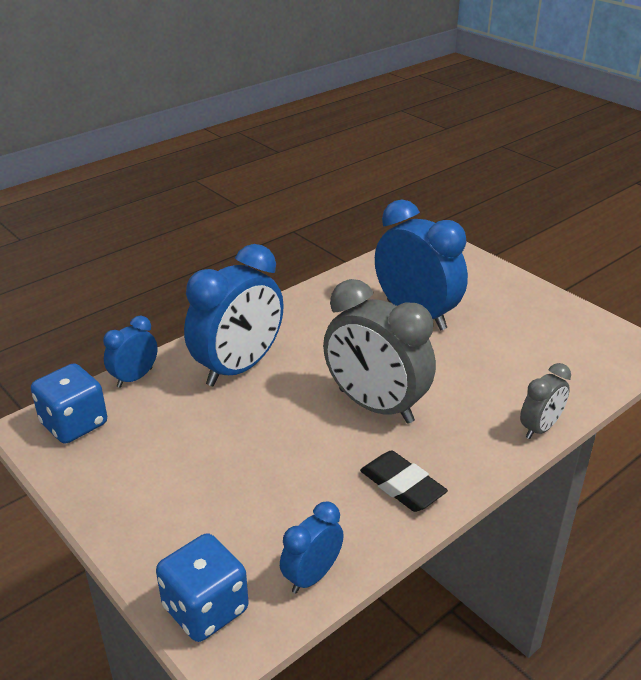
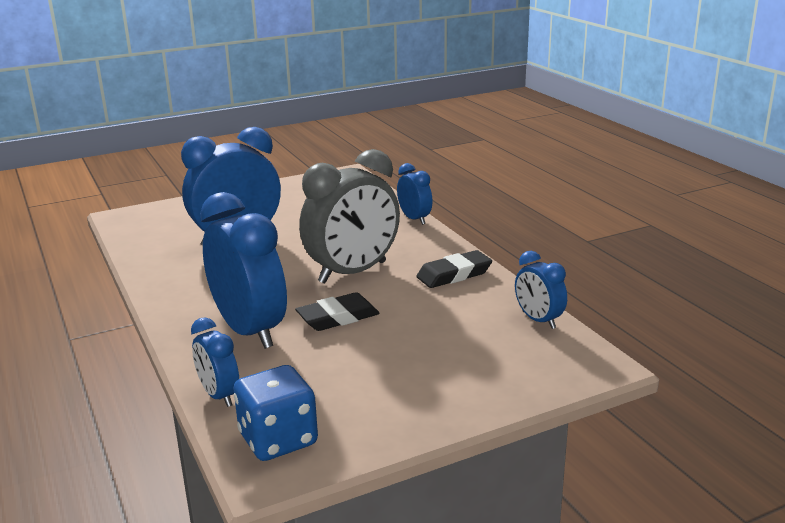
camera: 75 degrees left, 10 degrees down
blue dice [156,533,249,642] -> none
grey clock [520,363,571,439] -> blue clock [397,163,433,225]
none -> black eraser [295,292,380,331]

